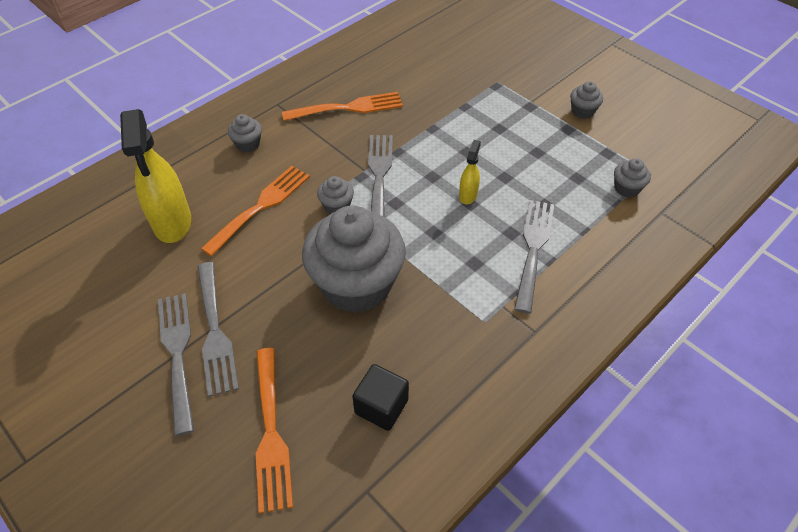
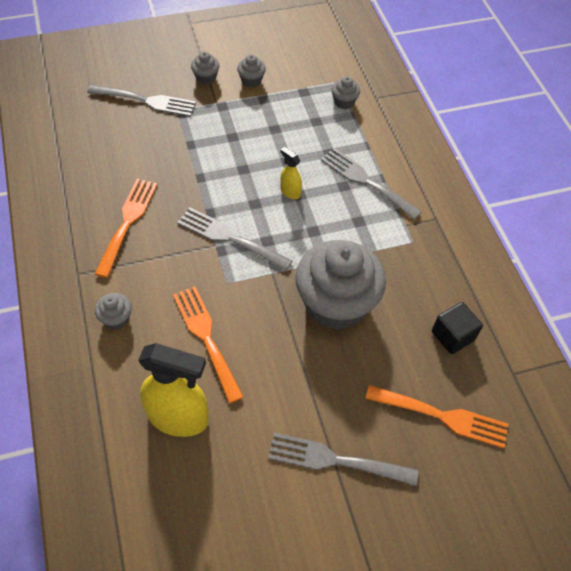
camera: 65 degrees left, 5 degrees up
grey fork [197,262,239,397] -> grey fork moved to [87,85,196,117]
grey cupcake [317,176,354,214] -> grey cupcake moved to [191,52,220,85]

